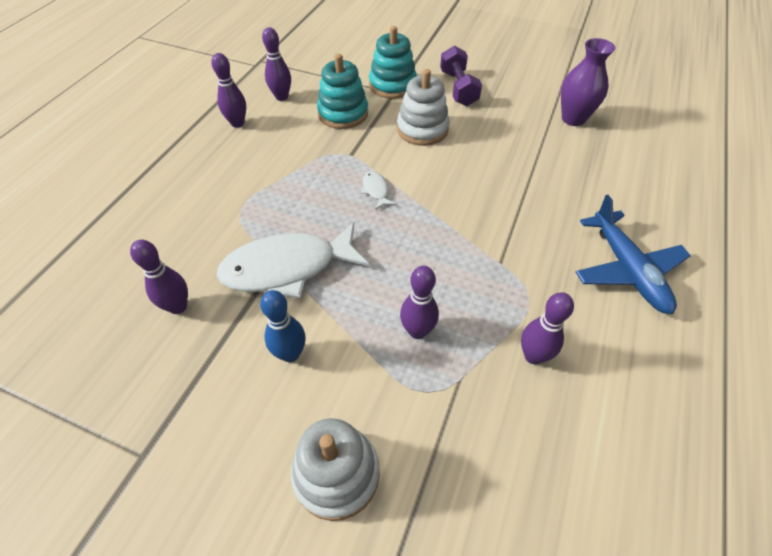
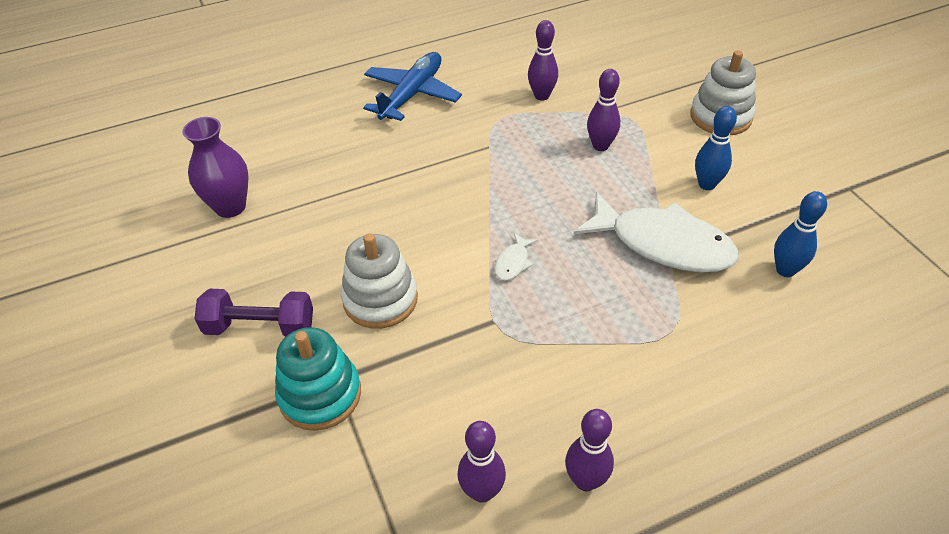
camera: 135 degrees left, 5 degrees down
purple bowling pin [130,240,188,314] -> blue bowling pin [774,191,827,277]
turquoise stacking toy [317,54,368,129] -> none
purple dumbbell [440,46,482,106] -> purple dumbbell turned 60 degrees clockwise [195,289,313,337]

